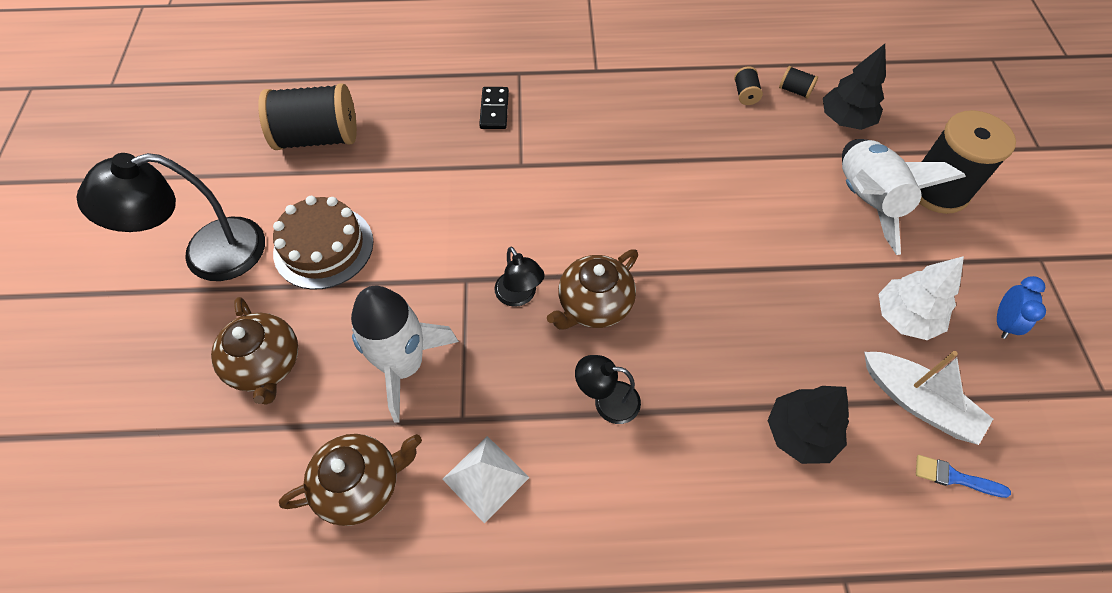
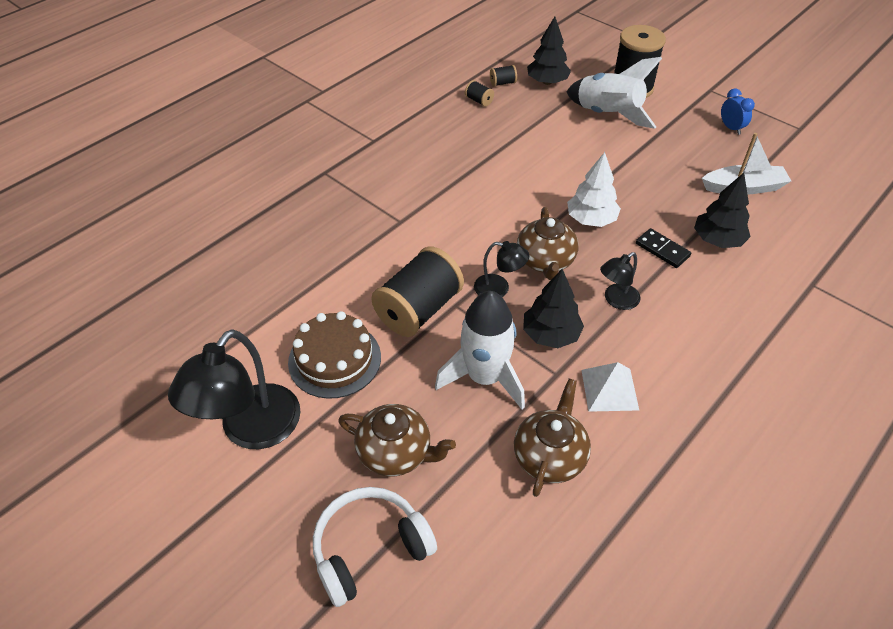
camera: 45 degrees left, 10 degrees down
black spool [258,83,357,150] -> black spool moved to [371,246,464,337]
black domino [479,87,509,129] -> black domino moved to [636,228,691,268]
white tree [879,256,964,340] -> white tree moved to [567,152,621,227]
blue brush [916,455,1011,498] -> none
none -> white headphones [313,487,437,607]
none -> black tree [523,269,584,348]

